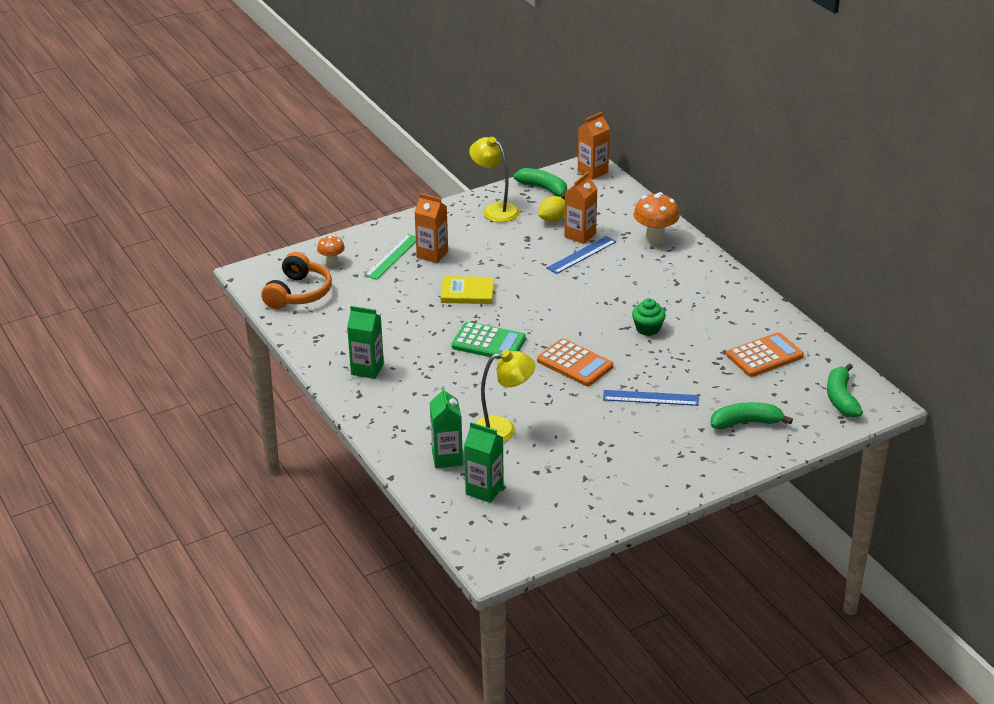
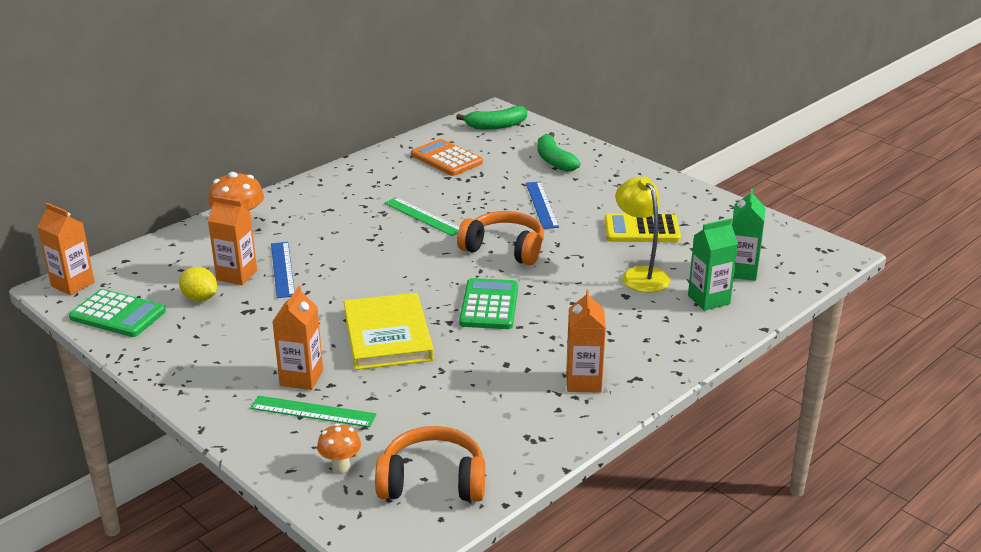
camera: 105 degrees left, 5 degrees down
green carton [347,306,384,379] -> orange carton [566,289,606,393]
yellow book [441,276,494,304] -> yellow book [344,293,434,370], size x1.53
yellow lamp [469,137,520,222] -> none
green banana [513,168,567,200] -> green calculator [69,289,166,337]
orange calculator [537,338,613,386] -> orange headphones [457,211,544,265]
blue ruler [547,236,616,274] -> blue ruler turned 45 degrees clockwise [271,242,295,298]
green cupcake [632,298,666,336] -> green ruler [384,197,459,236]
none -> yellow calculator [604,214,681,242]

